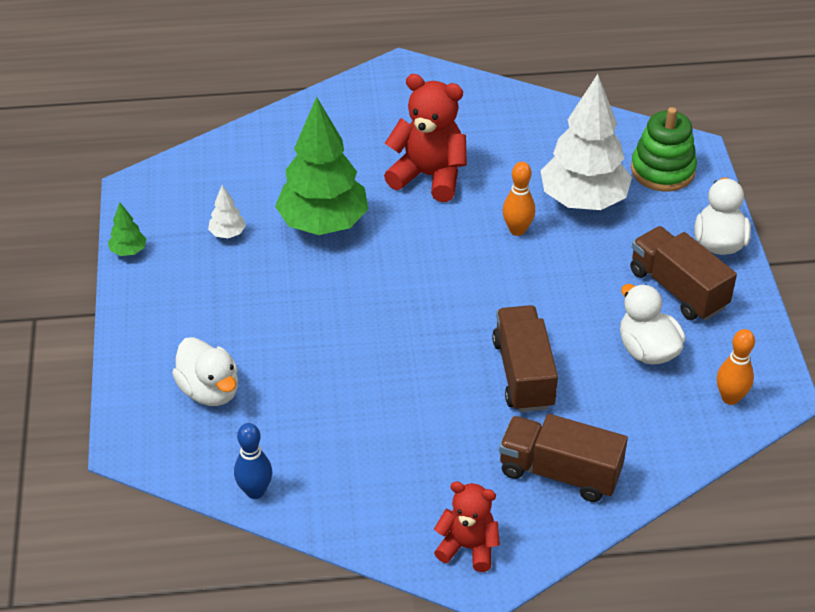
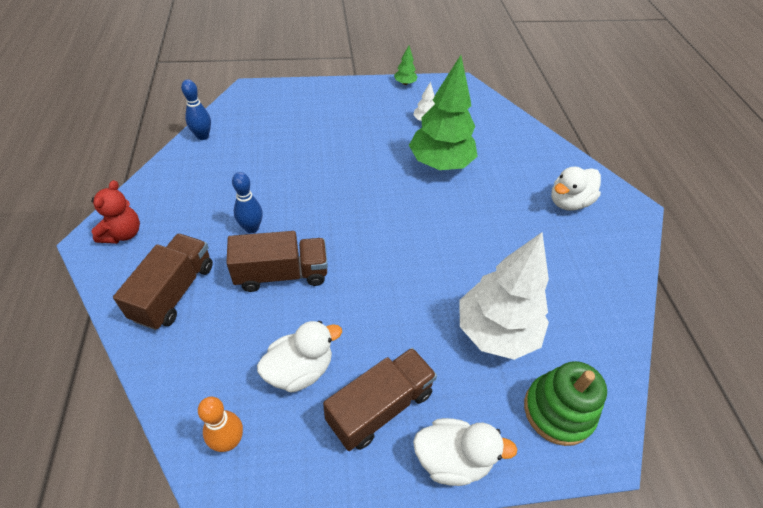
camera: 85 degrees right, 5 degrees up
white duck [172,337,238,406] -> white duck moved to [551,167,601,211]
red teddy bear [384,74,467,202] -> none
orange bowling pin [503,162,535,236] -> none
none -> blue bowling pin [232,172,263,234]

